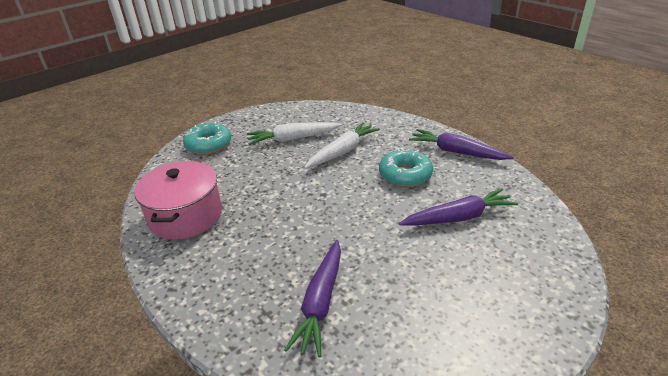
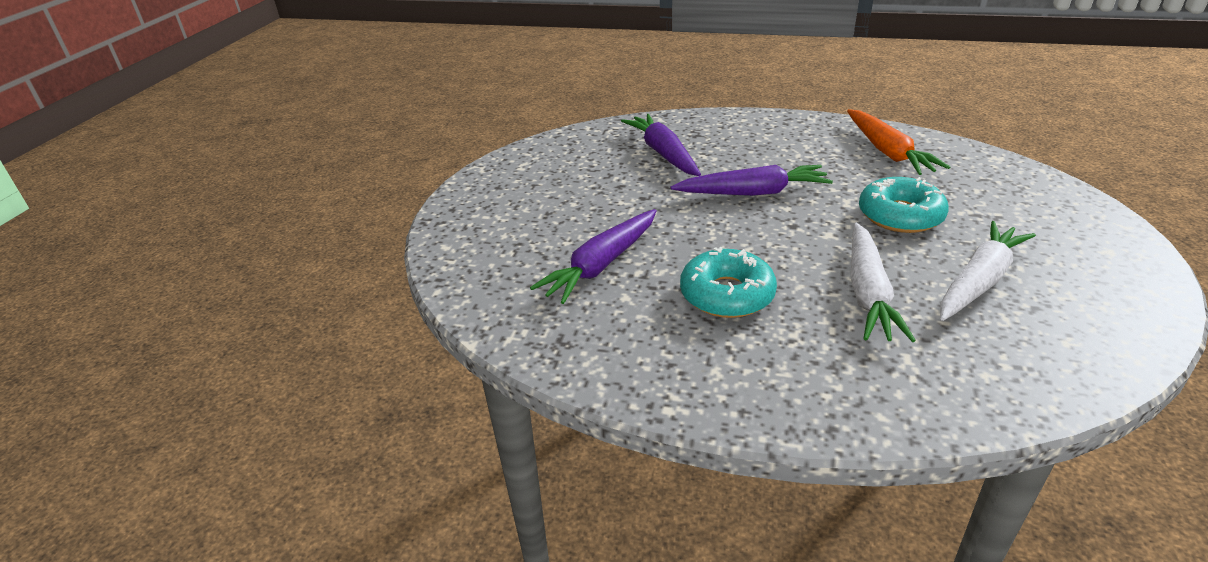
camera: 145 degrees right, 0 degrees up
pink pot [134,161,222,240] -> orange carrot [847,109,950,175]
turquoise donut [183,122,231,155] -> turquoise donut moved to [859,177,949,233]
purple carrot [409,129,514,160] -> purple carrot moved to [670,165,833,196]

